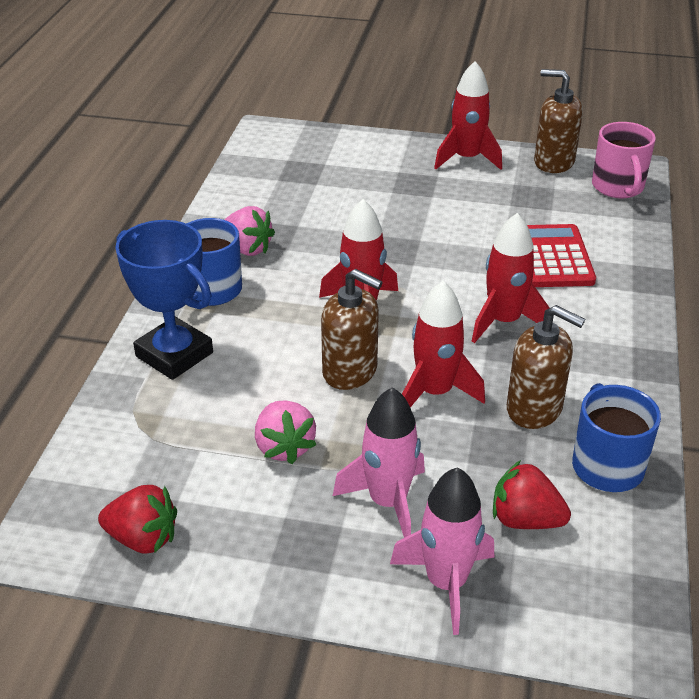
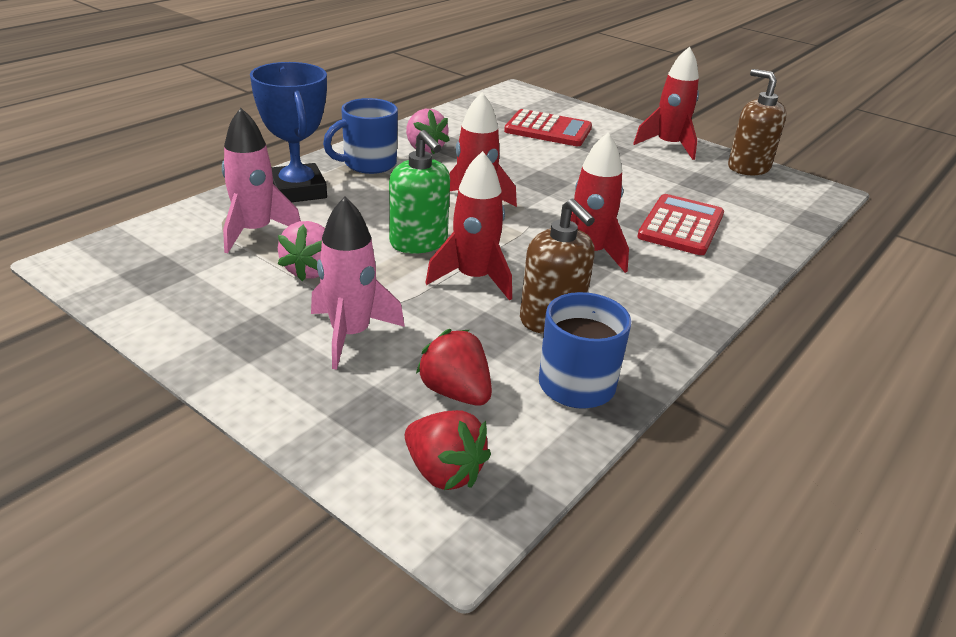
camera: 25 degrees right, 5 degrees down
red strawberry [98,485,177,553] -> red strawberry moved to [405,410,491,490]
brown soap dispenser [321,269,383,390] -> green soap dispenser [389,130,450,254]
pink rocket [390,467,494,635] -> pink rocket moved to [222,108,301,253]
pink mug [592,122,656,198] -> none
none -> red calculator [504,109,592,146]

